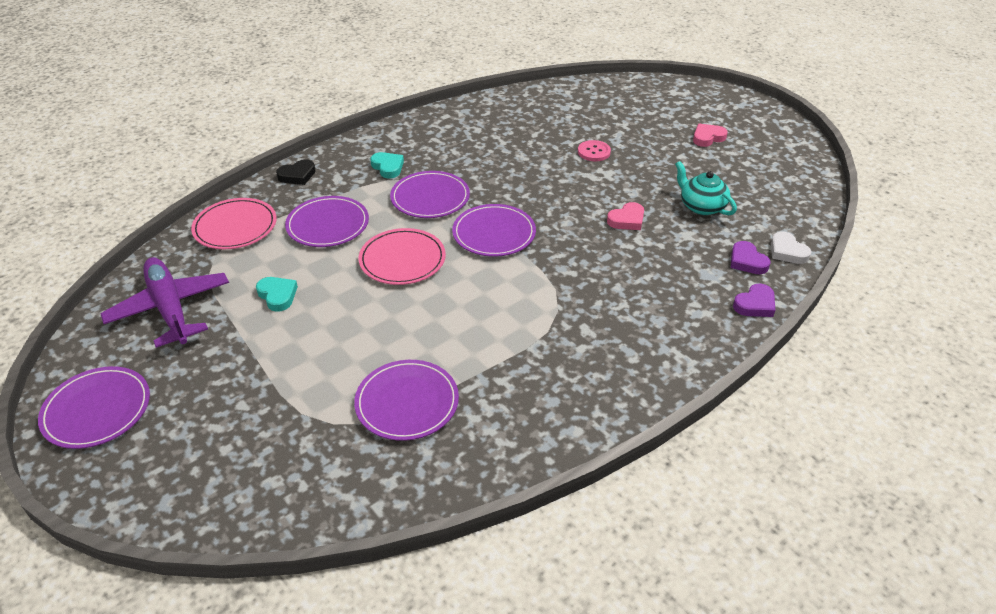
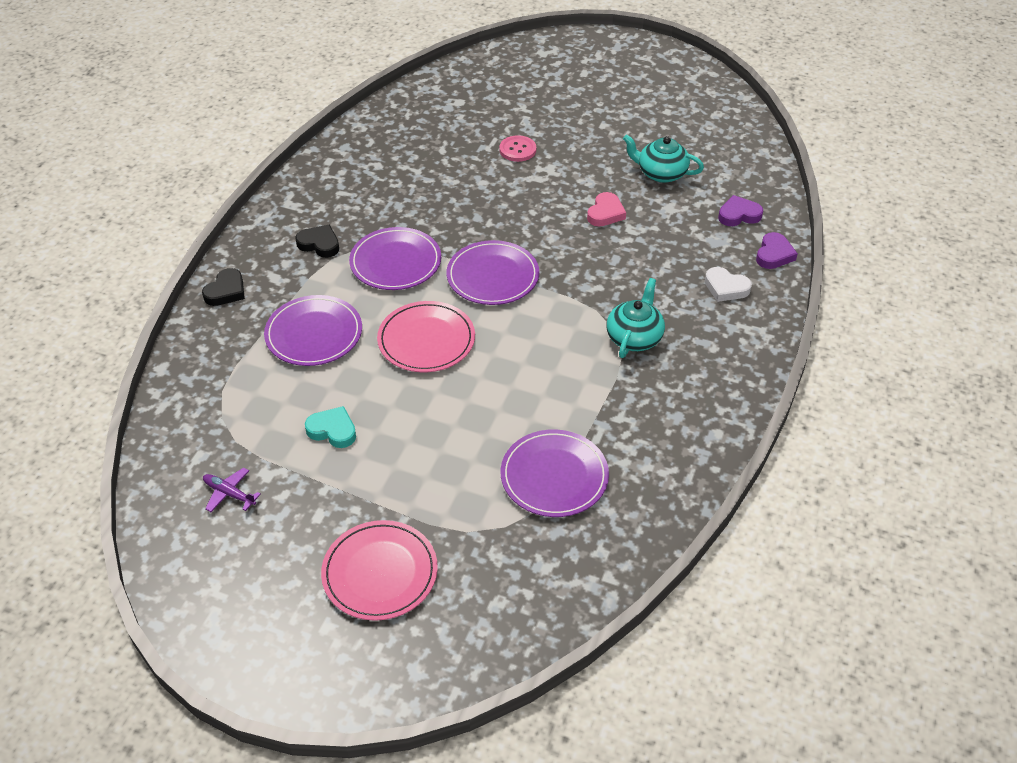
camera: 30 degrees left, 5 degrees up
purple plate [38,366,150,449] -> none
purple plane [100,257,229,348] -> purple plane [203,467,261,512], size x0.41
pink plate [191,198,277,249] -> pink plate moved to [321,520,438,621]
turquoise heart [370,152,404,178] -> black heart [295,225,339,258]
pink heart [693,124,728,147] -> none
purple heart [731,241,771,274] -> purple heart turned 135 degrees clockwise [718,195,763,226]
white heart [771,232,811,264] -> white heart moved to [705,267,752,302]
none -> turquoise teapot [607,278,665,358]

